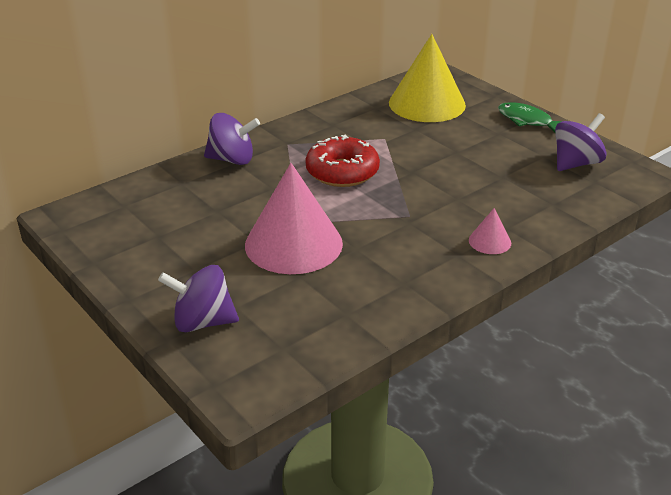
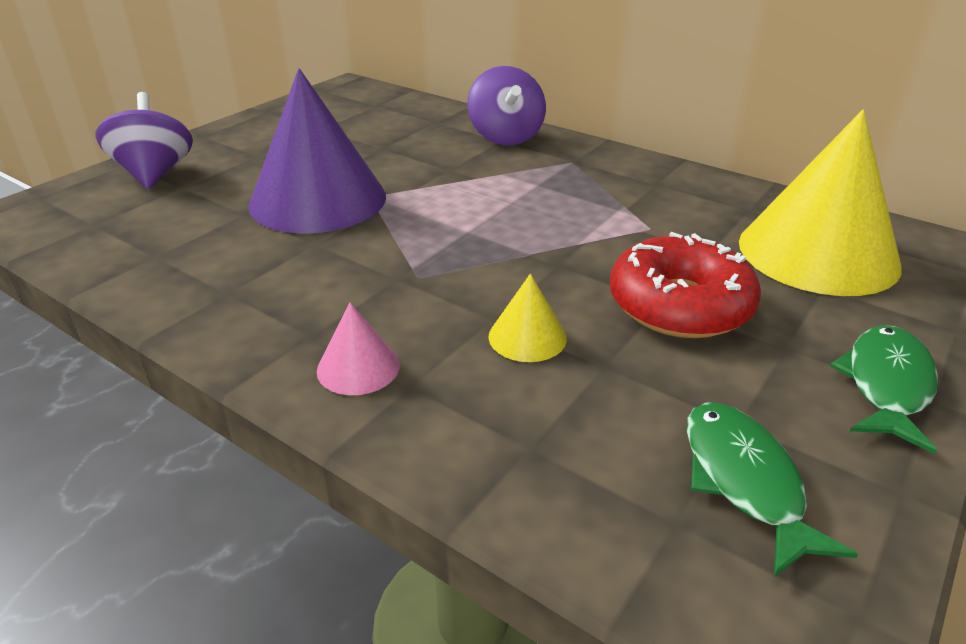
camera: 75 degrees right, 0 degrees up
pink cone [245,163,343,274] -> purple cone [249,68,386,234]
red donut [305,135,380,187] -> red donut moved to [610,232,761,338]
purple spinning top [555,113,607,171] -> green fish [687,403,858,577]
none -> yellow cone [488,274,567,362]

